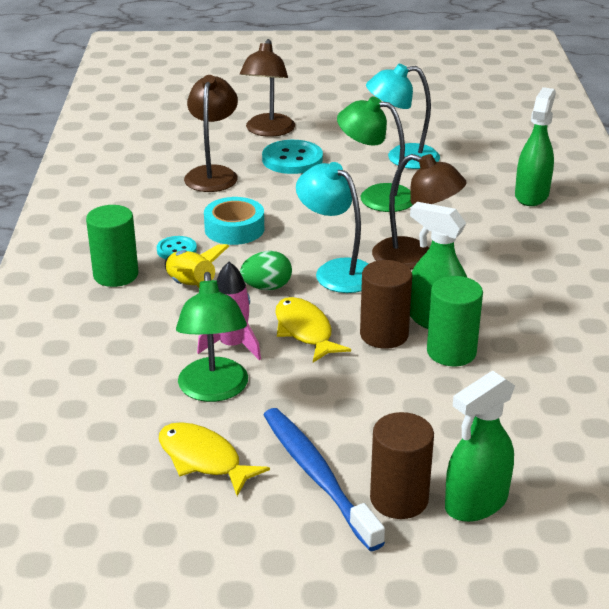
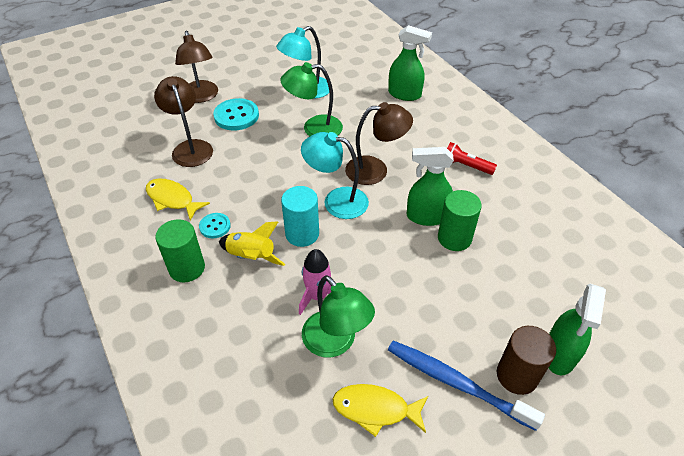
camera: 30 degrees left, 15 degrees up
turquoise tape [204,197,264,245] -> none
green egg [240,251,292,290] -> turquoise cylinder [281,186,319,247]
yellow fish [275,297,351,363] -> yellow fish moved to [146,178,210,221]
brown cylinder [360,260,412,349] -> none
green spray bottle [515,87,556,206] -> green spray bottle turned 120 degrees clockwise [388,25,432,101]
none -> red flashlight [447,142,497,175]

